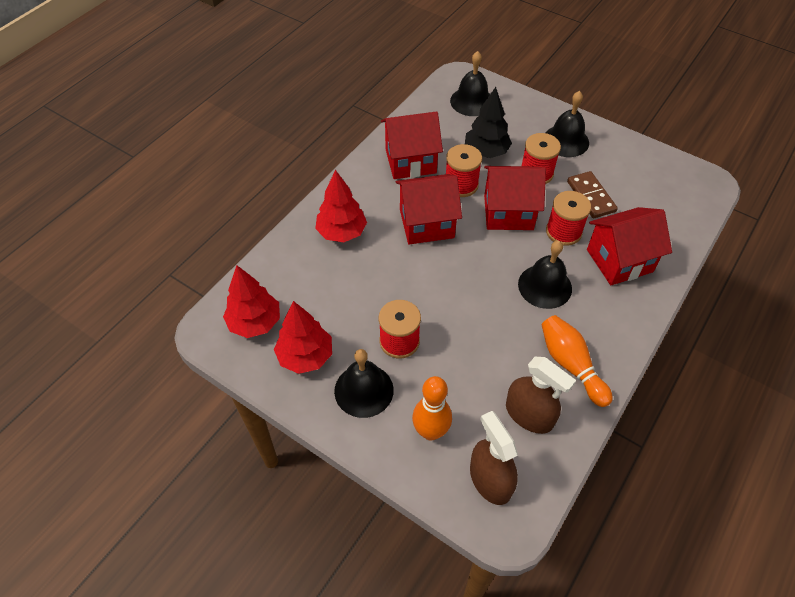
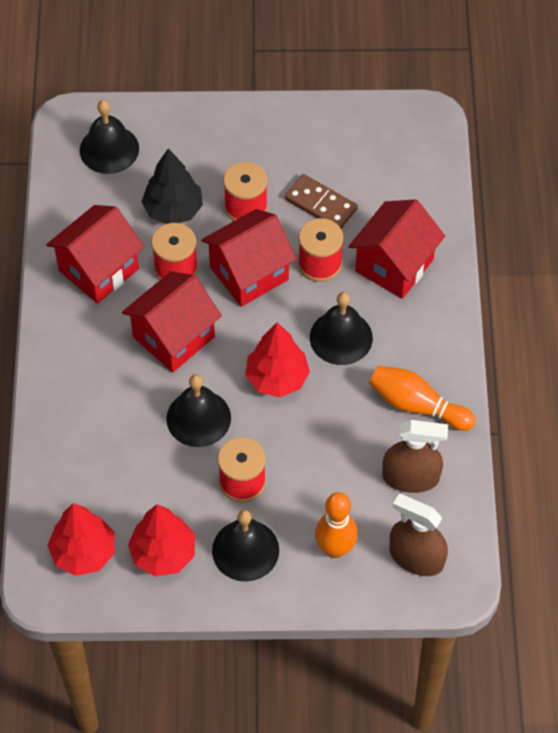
camera: 35 degrees left, 5 degrees up
red tree [315,170,367,242] -> red tree moved to [245,322,310,398]
black bell [545,91,589,157] -> black bell moved to [166,374,231,447]

